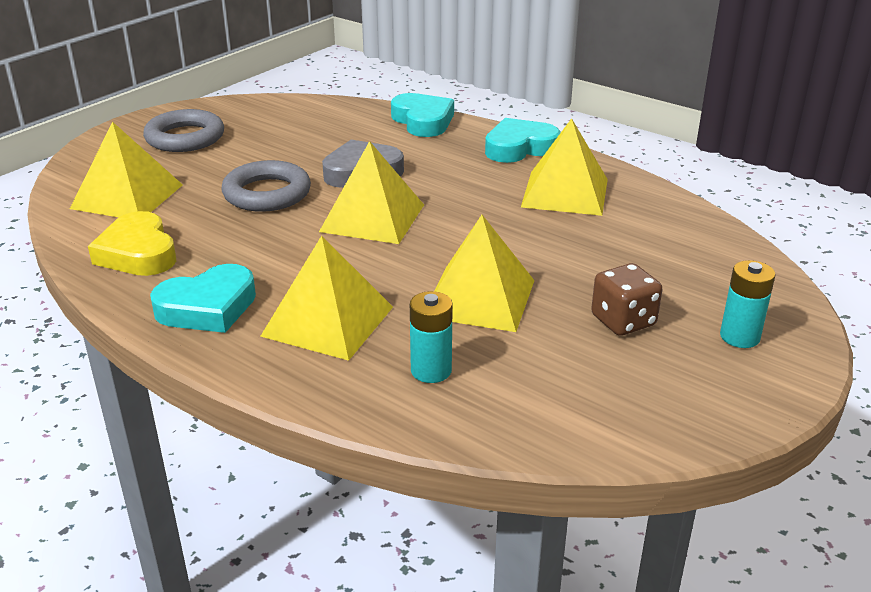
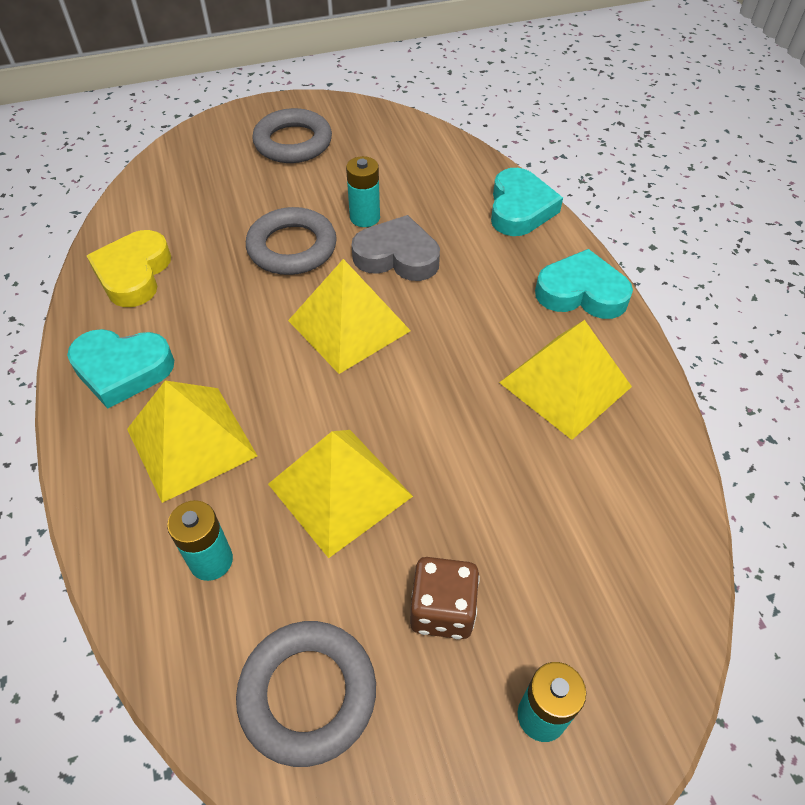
camera: 35 degrees right, 20 degrees up
yellow pyramid [70,122,183,217] -> none
none -> grey ring [236,621,376,767]
none -> turquoise battery [346,156,380,227]

